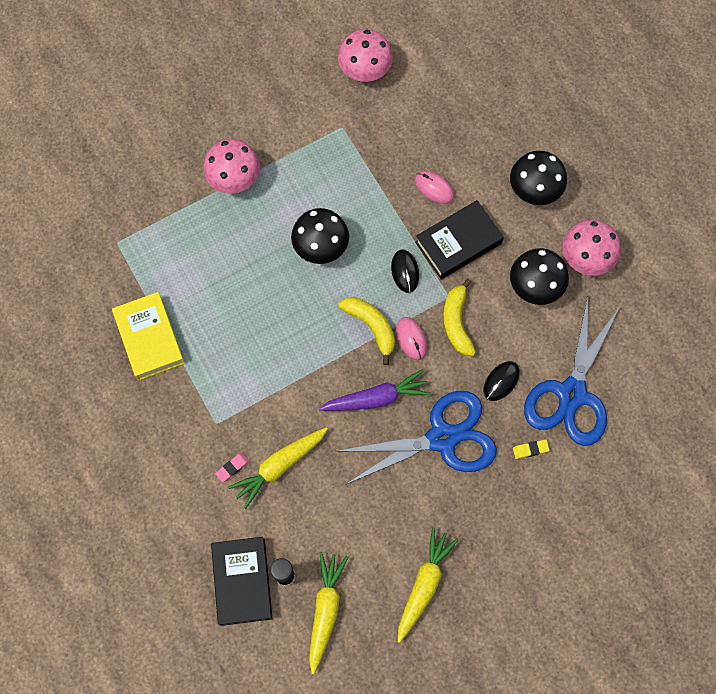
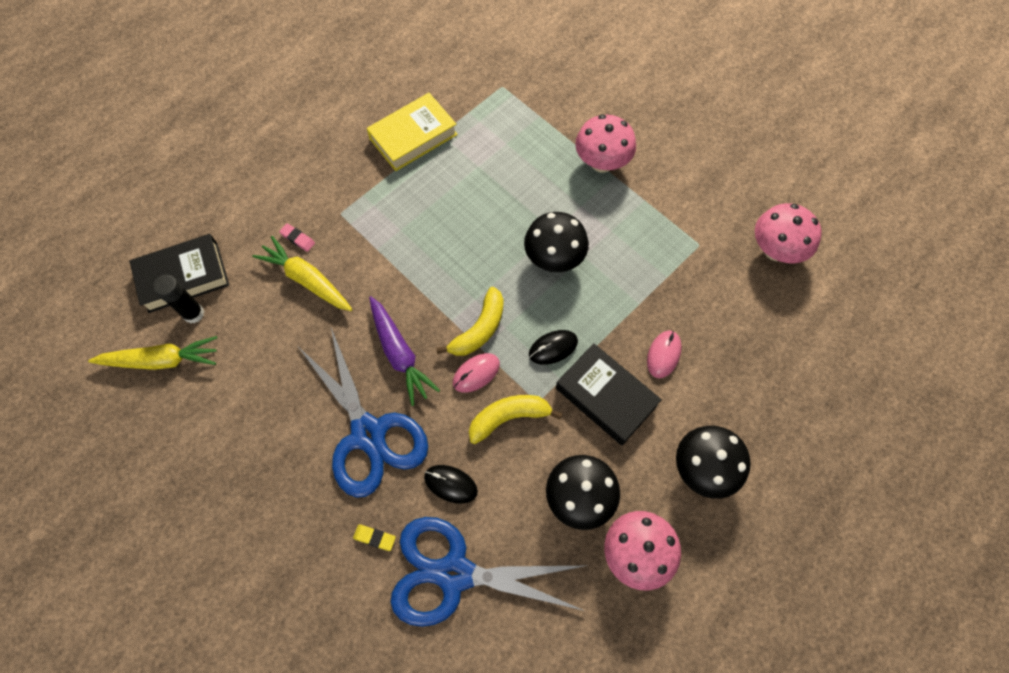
camera: 75 degrees right, 5 degrees down
yellow carrot [398,528,459,643] -> none
yellow eraser [513,439,550,459] -> yellow eraser turned 45 degrees counterclockwise [353,524,396,551]

